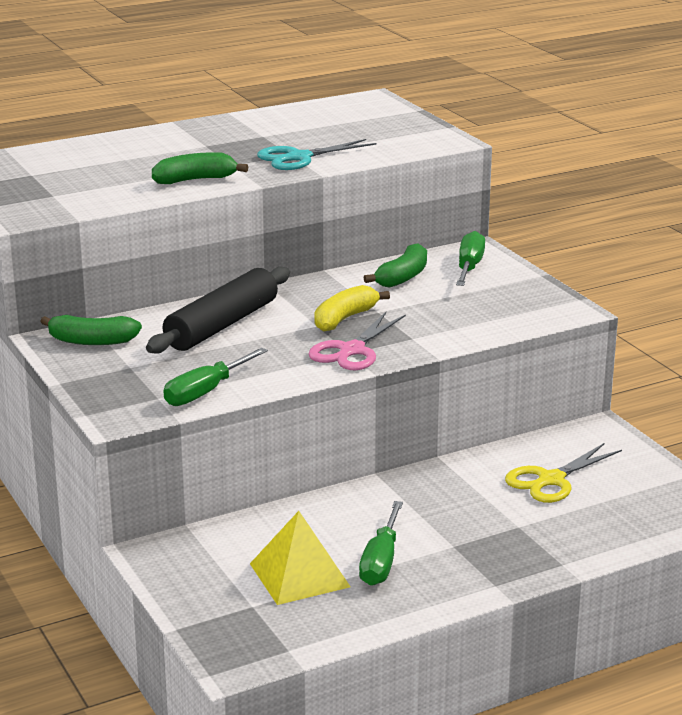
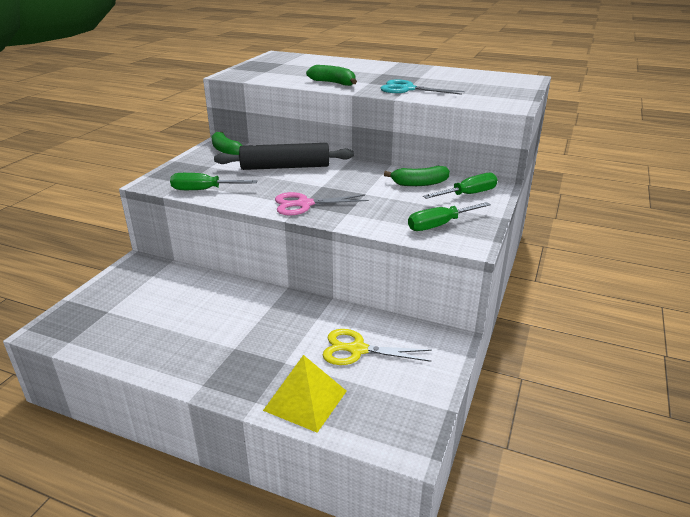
camera: 50 degrees right, 5 degrees up
yellow pyramid [250,511,351,605] -> yellow pyramid moved to [263,355,347,433]
yellow banana [314,285,390,332] -> none
green screwdriver [359,501,403,586] -> green screwdriver moved to [408,202,491,231]

